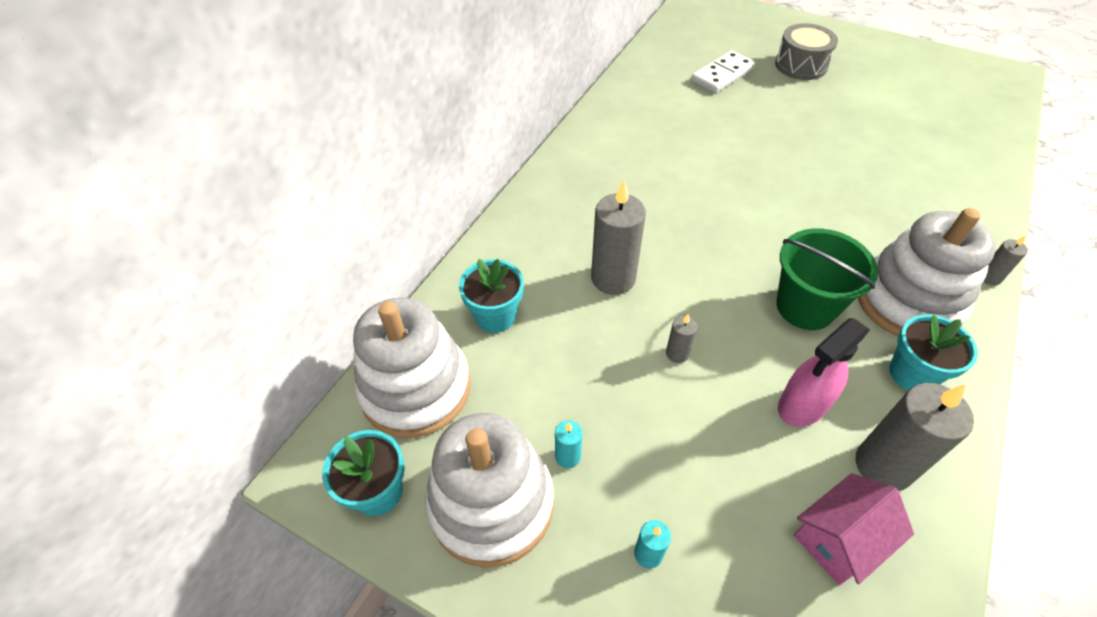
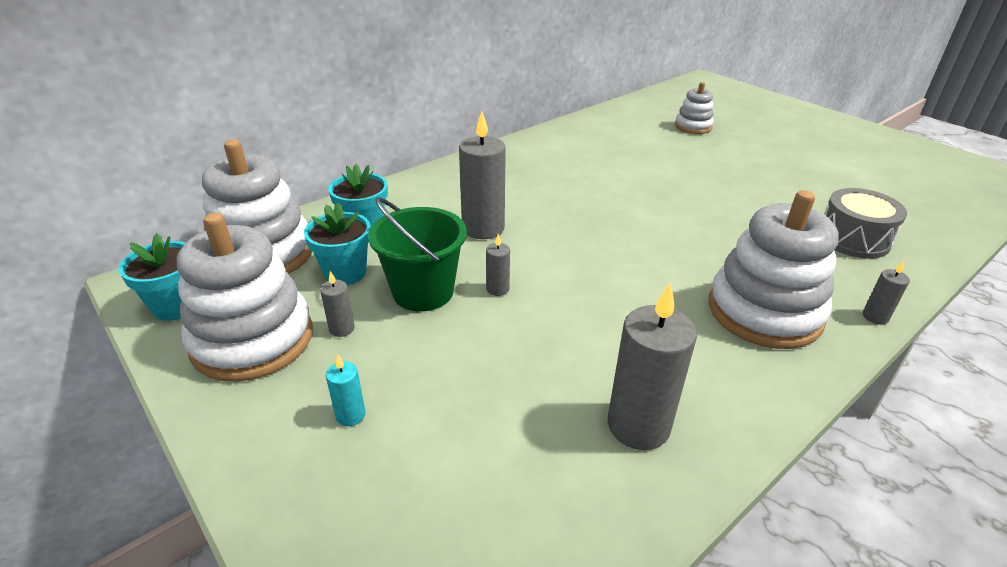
camera: 20 degrees right, 15 degrees down
turquoise candle [555,420,583,468] -> grey candle [320,271,355,337]
white domino [691,50,756,93] -> white stacking toy [675,82,714,134]
grey drum [775,23,838,80] -> grey drum moved to [824,188,907,259]
green bucket [776,228,878,330] -> green bucket moved to [368,197,467,311]
pink spray bottle [778,318,870,427] -> none
pink house [794,473,914,585] -> none
turquoise flower pot [889,314,978,390] -> turquoise flower pot moved to [304,203,371,285]

